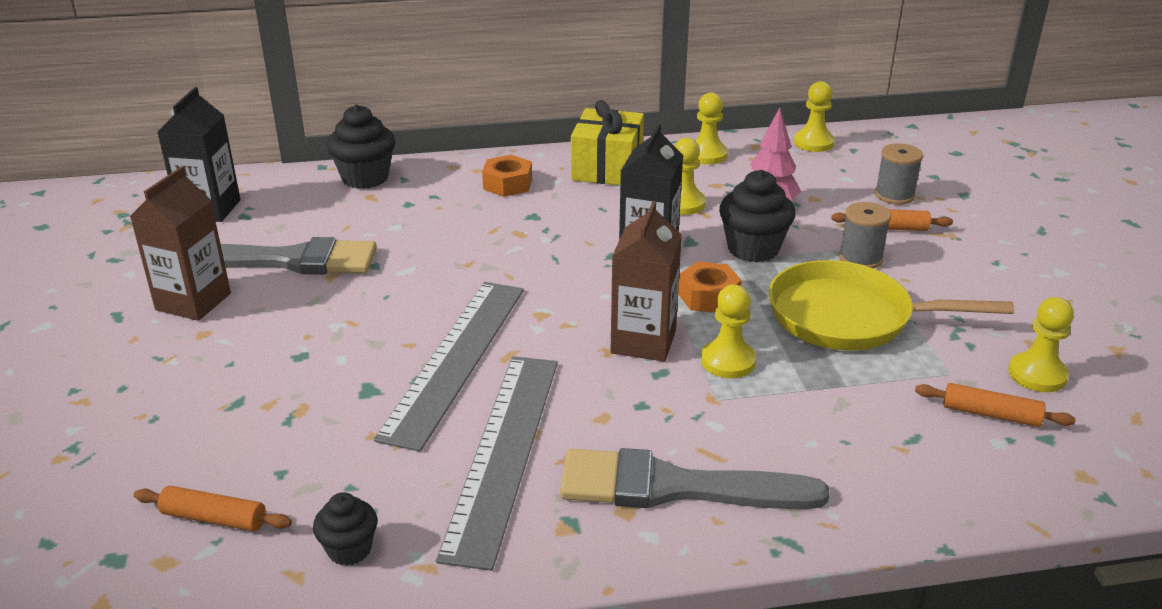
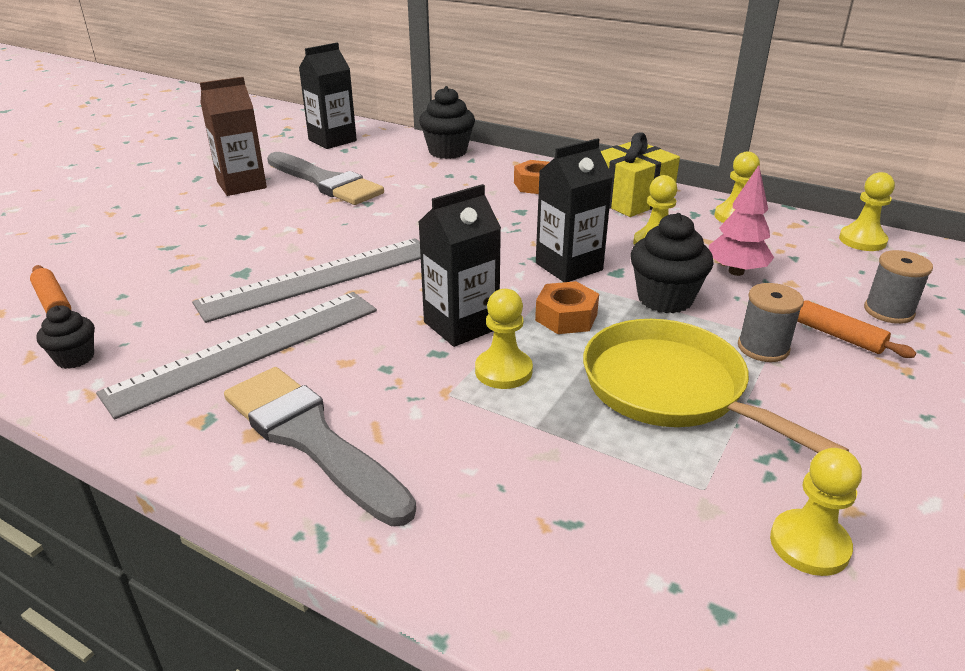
camera: 40 degrees right, 0 degrees up
brown carton [610,201,682,362] -> black carton [419,184,501,347]
orange rolling pin [915,383,1076,427] -> none

